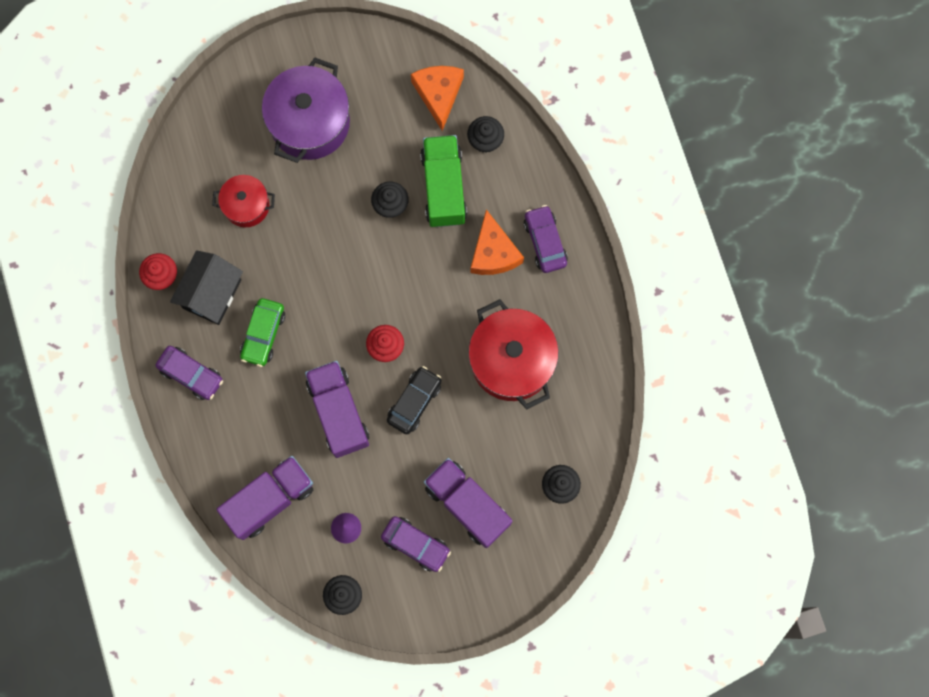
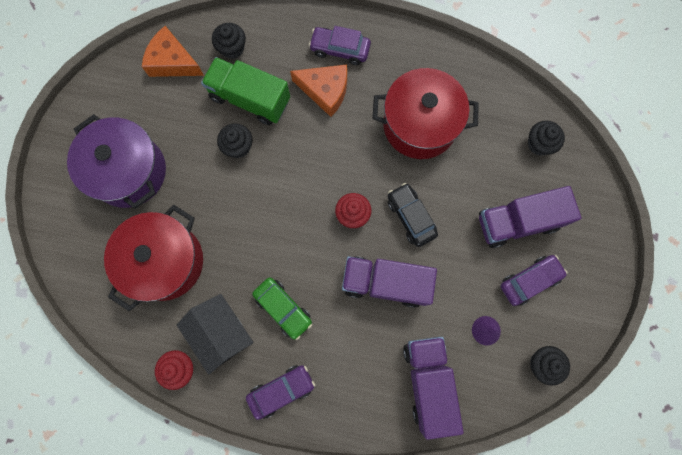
camera: 60 degrees left, 0 degrees up
red pot [212,175,275,227] -> red pot [104,205,203,311], size x1.76

